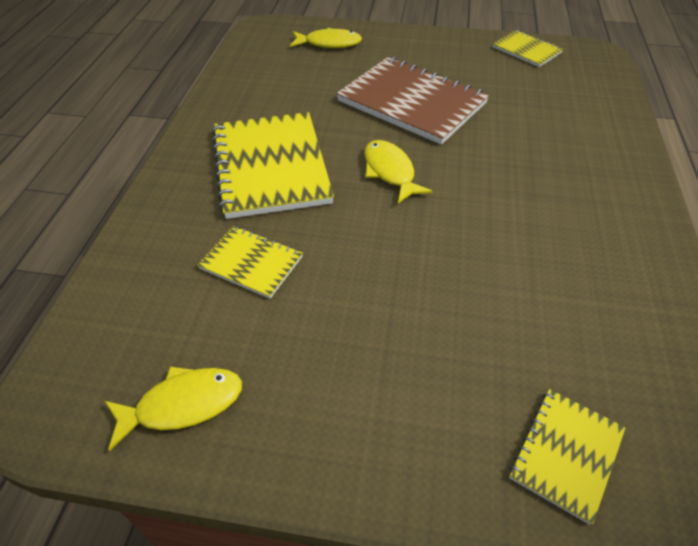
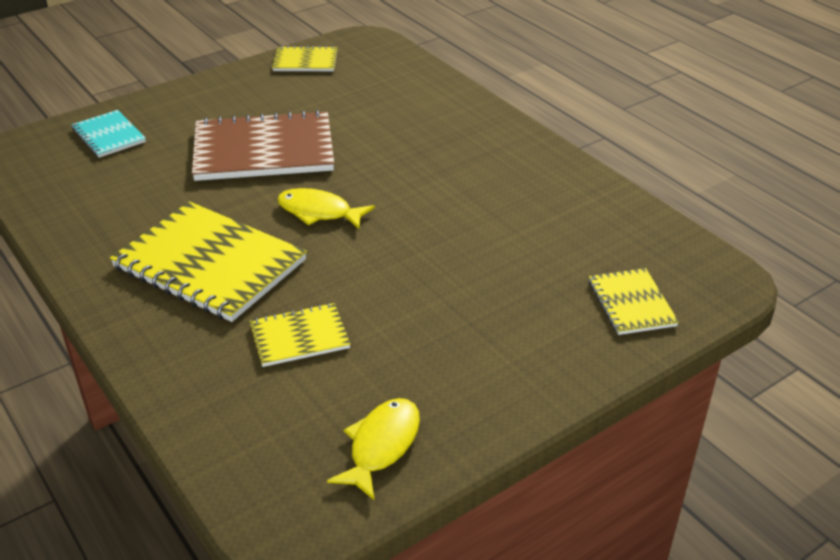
camera: 45 degrees left, 10 degrees down
yellow fish [290,28,362,48] -> turquoise notebook [71,110,146,158]

